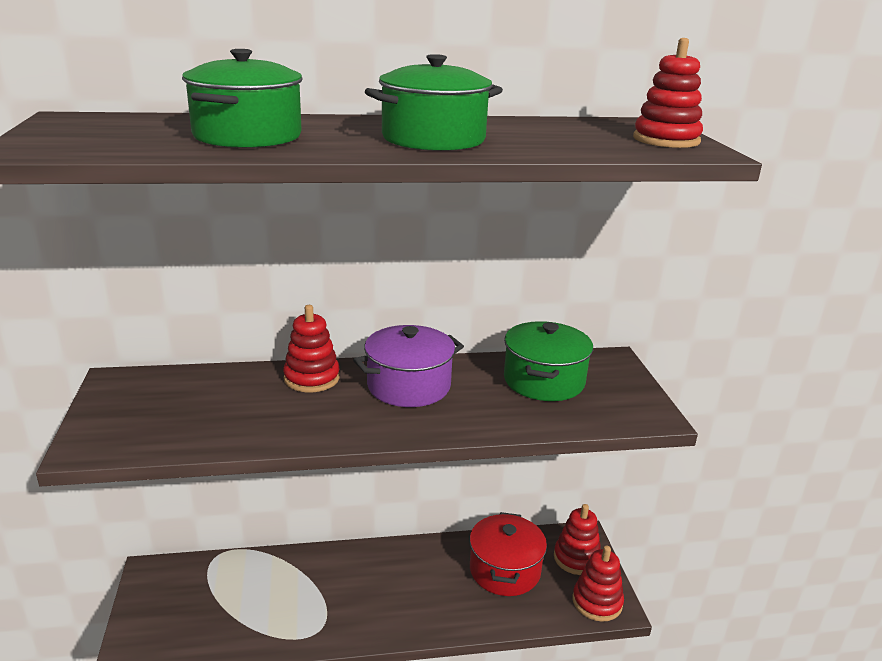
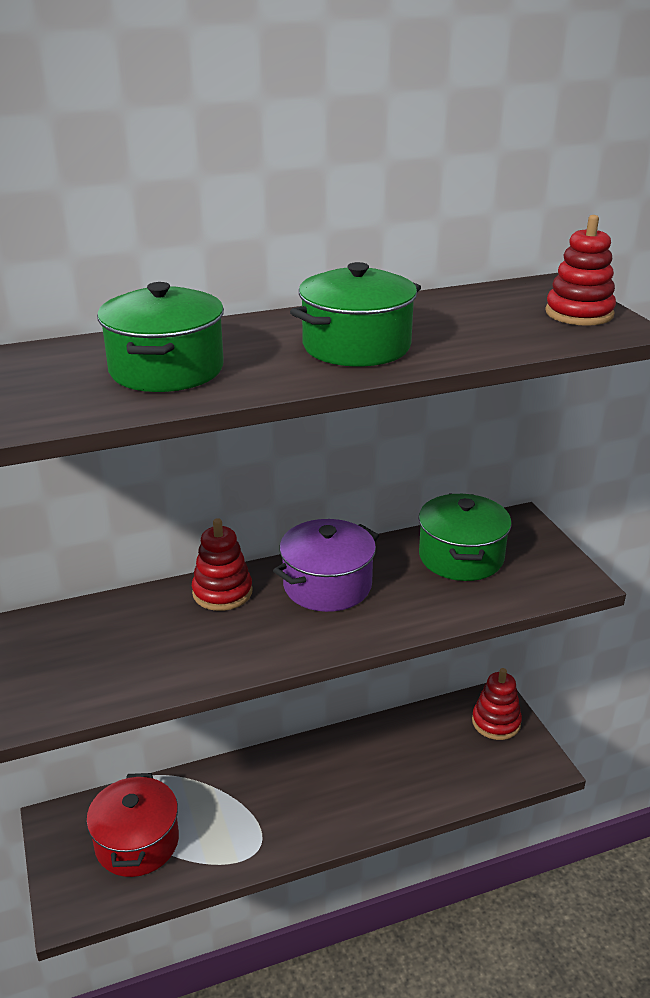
camera: 10 degrees left, 5 degrees up
red pot [470,512,547,596] -> red pot moved to [86,773,179,877]
red stacking toy [572,546,624,622] -> none

